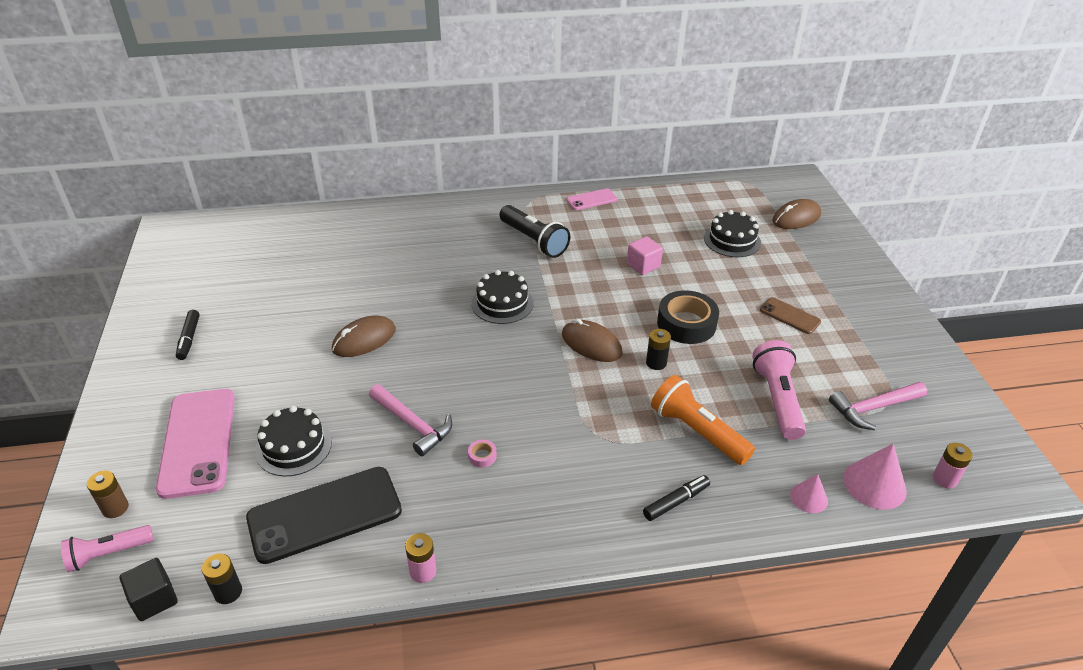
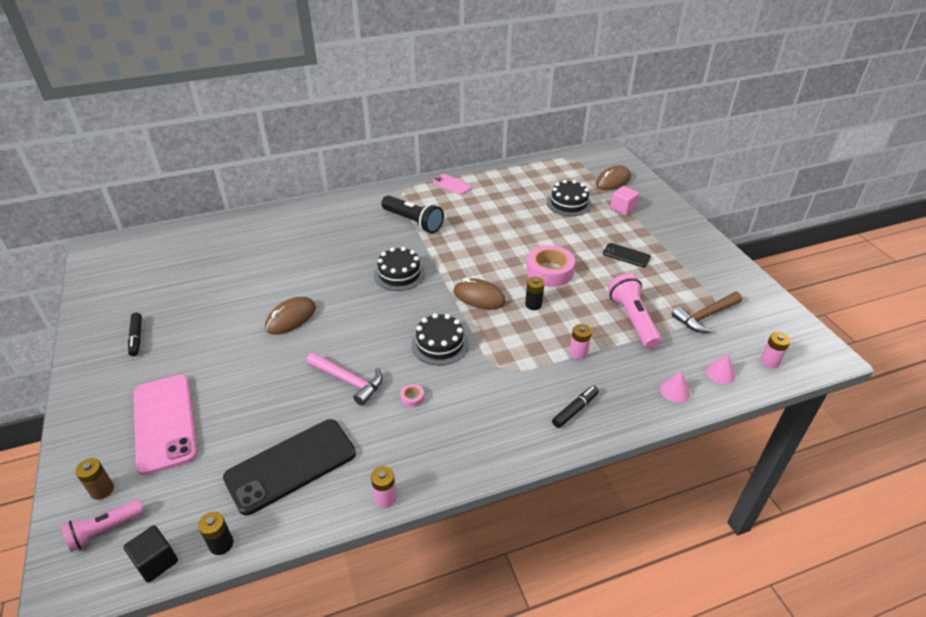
camera: 10 degrees left, 0 degrees up
black cake [255,406,332,476] -> black cake moved to [411,313,469,365]
pink phone [567,189,617,210] -> pink phone turned 75 degrees clockwise [433,174,472,195]
pink cube [627,236,663,275] -> pink cube moved to [610,186,639,216]
orange flashlight [651,375,755,465] -> pink battery [569,324,592,360]
black tape [657,290,719,344] -> pink tape [526,245,575,287]
brown phone [760,297,821,334] -> black phone [603,243,651,267]
pink hammer [829,382,927,430] -> brown hammer [672,292,742,333]
pink cone [843,444,907,510] -> pink cone [706,353,735,384], size x0.60

